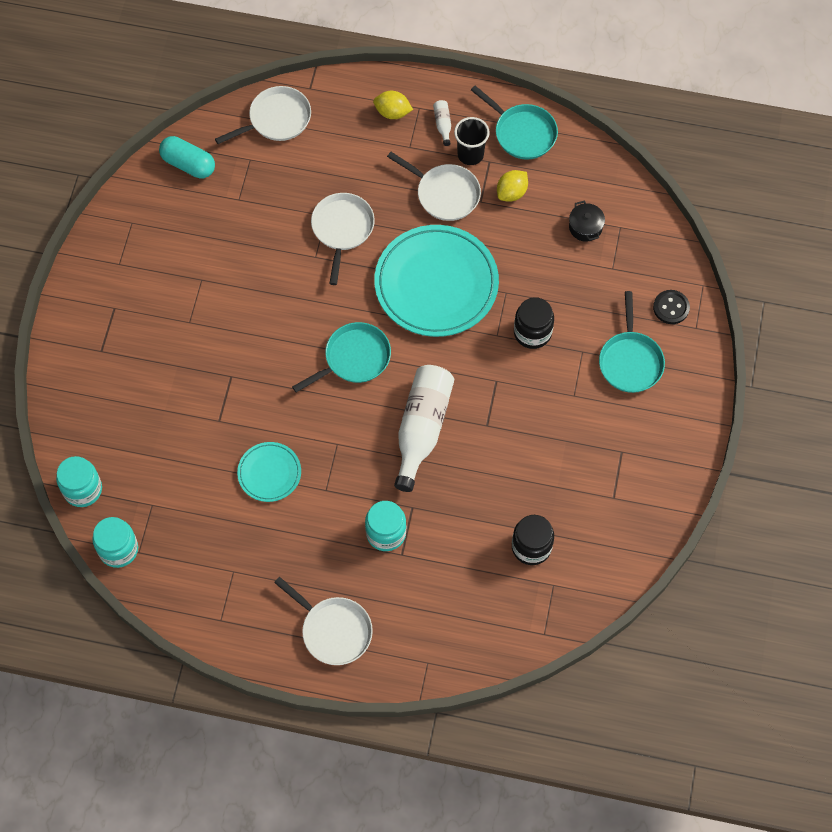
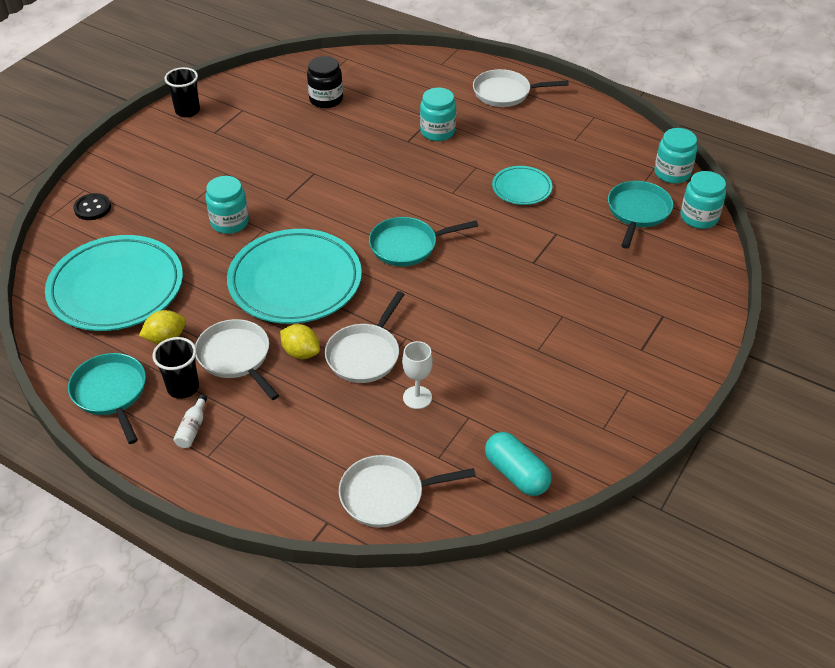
camera: 160 degrees left, 20 degrees down
white pan [274,577,373,665] -> white pan turned 60 degrees counterclockwise [473,69,569,107]
yellow lemon [373,91,413,119] -> yellow lemon moved to [280,324,320,359]
white bottle [394,365,454,492] -> none
black jar [514,297,554,349] -> turquoise jar [206,176,249,234]
black pot [569,201,605,242] -> turquoise plate [45,235,183,331]
turquoise pan [599,291,665,393] -> turquoise pan moved to [608,181,673,249]
none -> black cup [164,67,200,117]
none -> white goblet [402,341,433,409]

